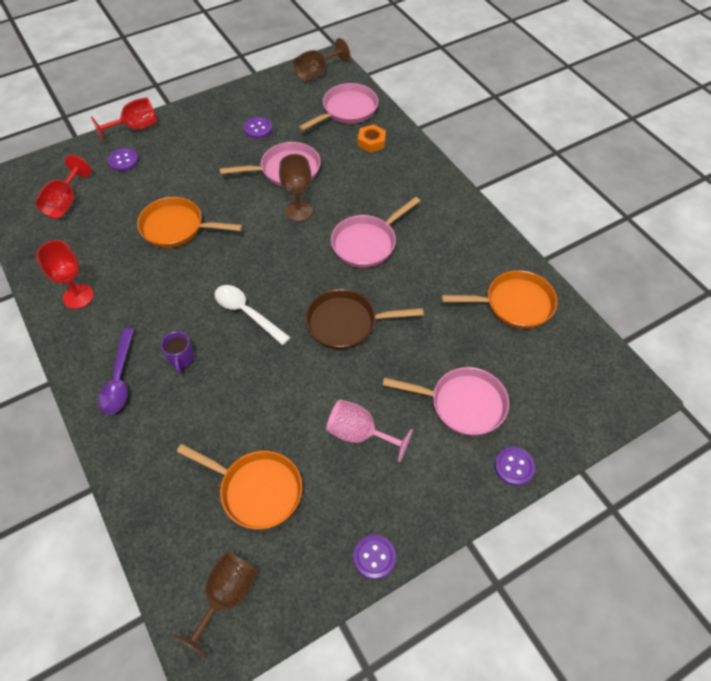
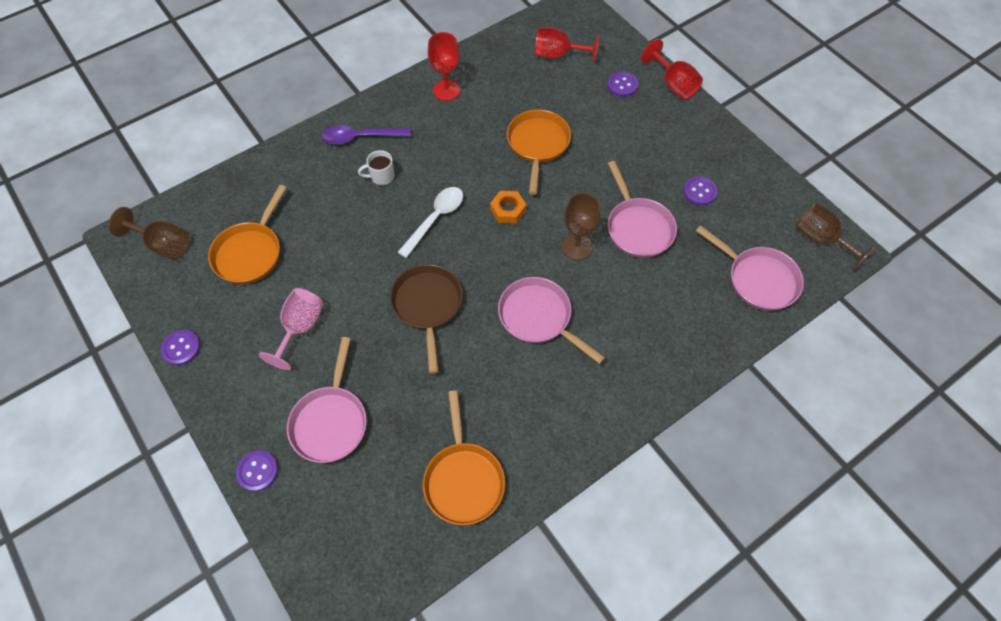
camera: 85 degrees right, 5 degrees up
purple mug [161,332,194,374] -> white mug [358,150,395,185]
orange nut [358,124,386,152] -> orange nut moved to [490,191,526,224]

